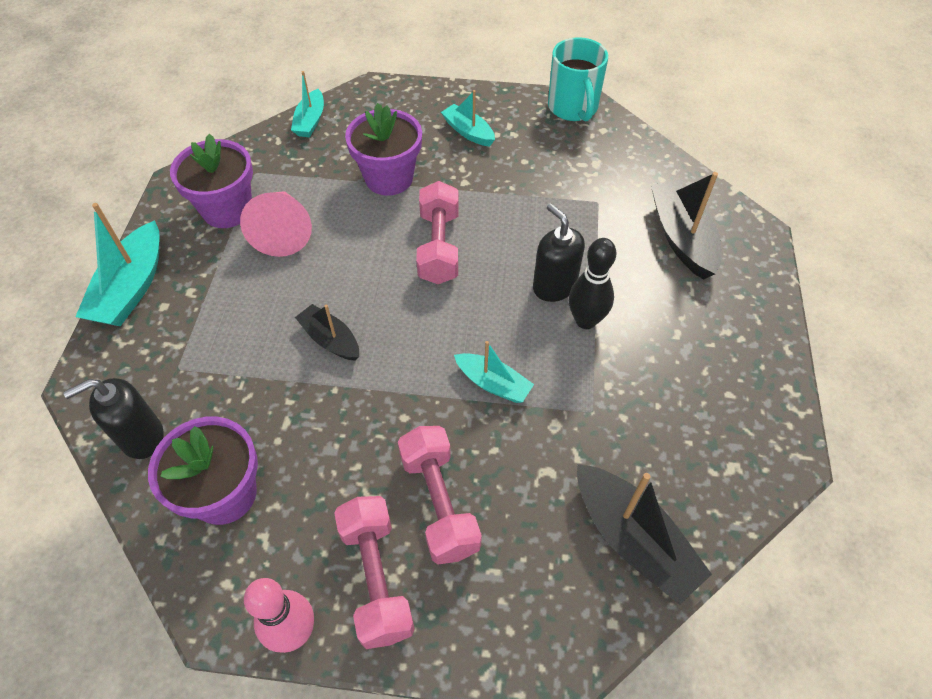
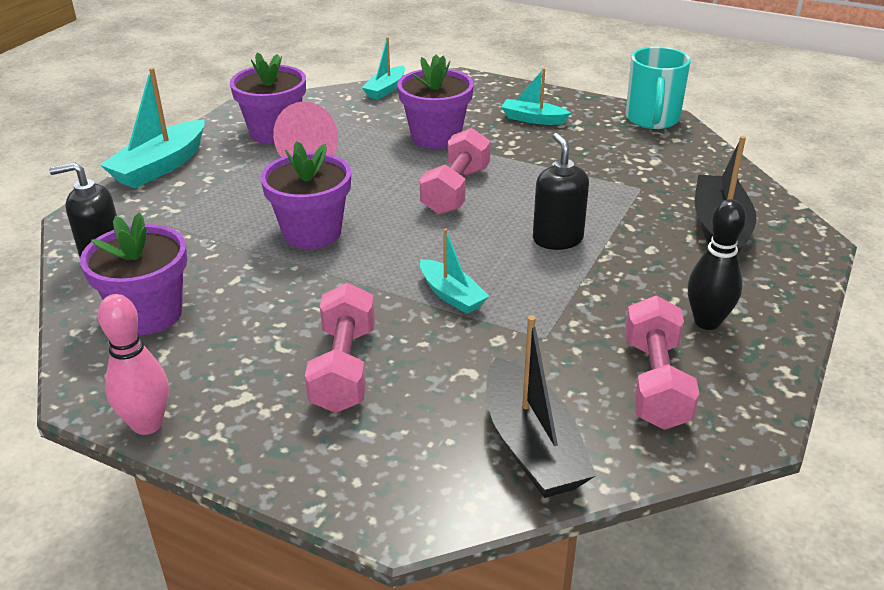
camera: 20 degrees right, 20 degrees down
black boat [295,304,359,361] -> purple flower pot [260,141,351,249]
pink dumbbell [334,496,415,649] -> pink dumbbell moved to [625,296,699,430]
turquoise boat [441,90,495,147] -> turquoise boat turned 45 degrees counterclockwise [501,68,571,125]
black bowling pin [569,238,616,329] -> black bowling pin moved to [688,199,746,330]

